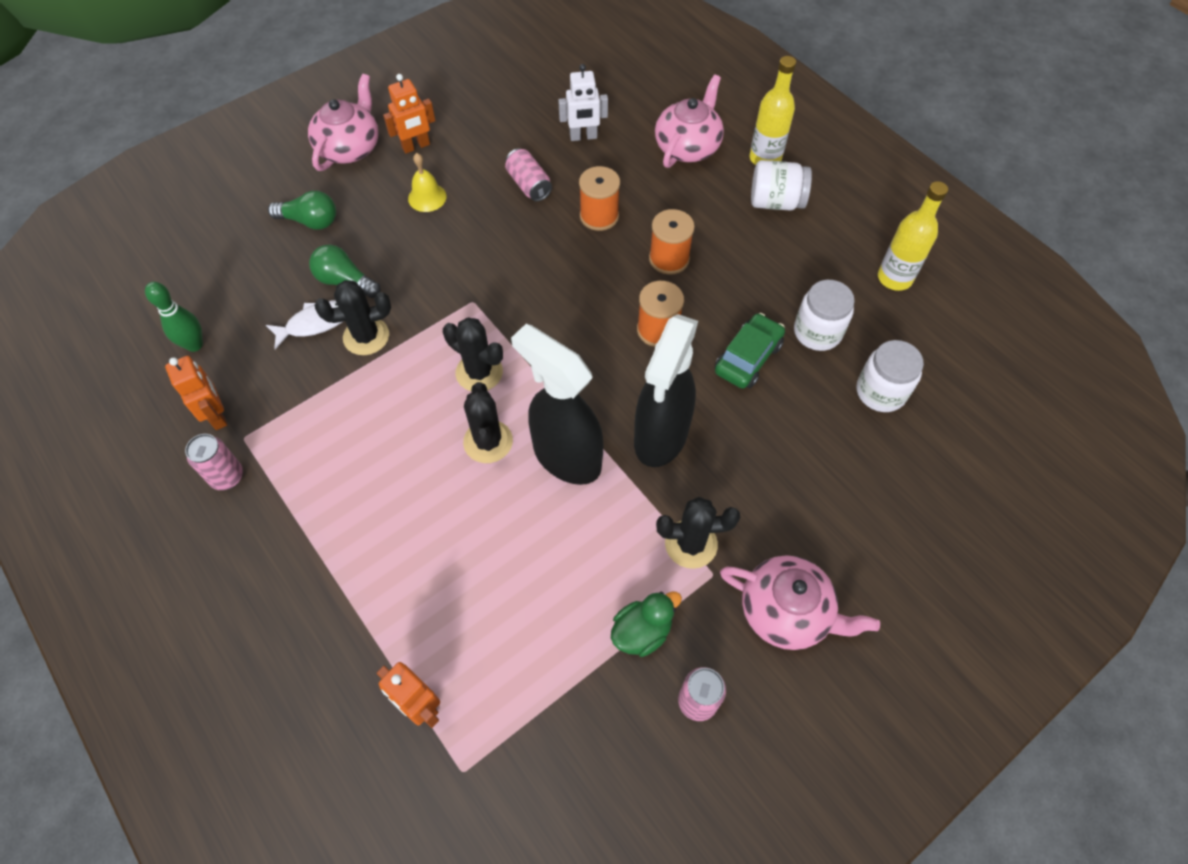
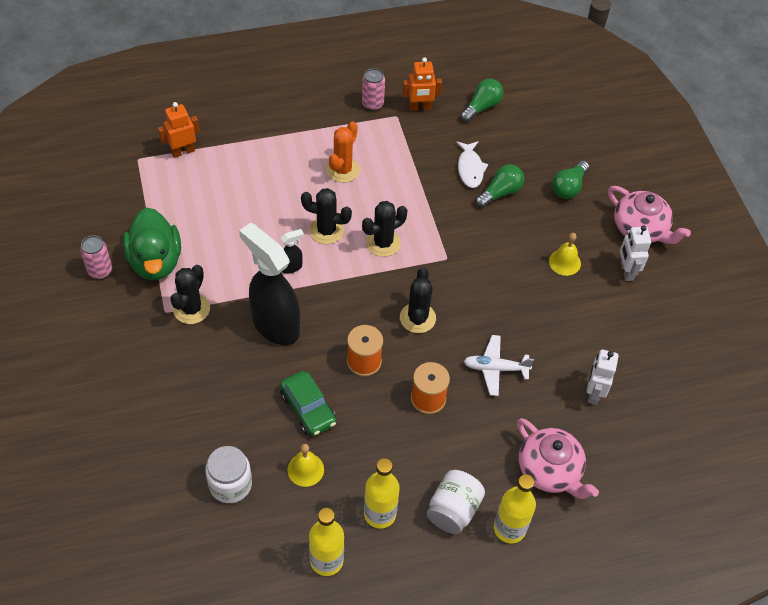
camera: 110 degrees right, 5 degrees down
green bowling pin [145,282,203,352] -> green light bulb [460,79,503,122]
black cactus [315,280,391,355] -> black cactus moved to [400,268,436,333]
orange robot [383,74,435,153] -> white robot [620,225,651,281]
pink can [505,148,552,201] -> none
black spray bottle [511,324,604,485] -> black spray bottle [281,229,303,274], size x0.42
orange spool [579,166,620,231] -> white plane [463,335,534,396]
green duck [611,591,682,657] -> green duck [123,207,181,280], size x1.71
pink teapot [720,555,880,650] -> none
white jar [794,280,855,351] -> yellow bell [287,444,324,487]
none -> orange cactus [326,122,360,183]
none -> yellow bottle [364,458,400,529]

